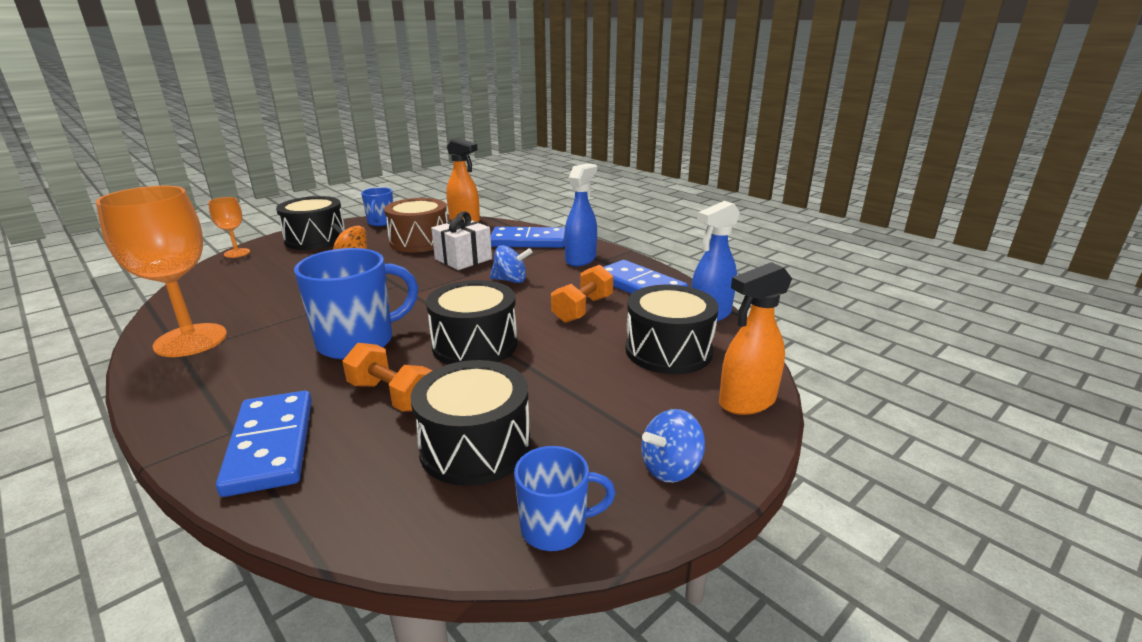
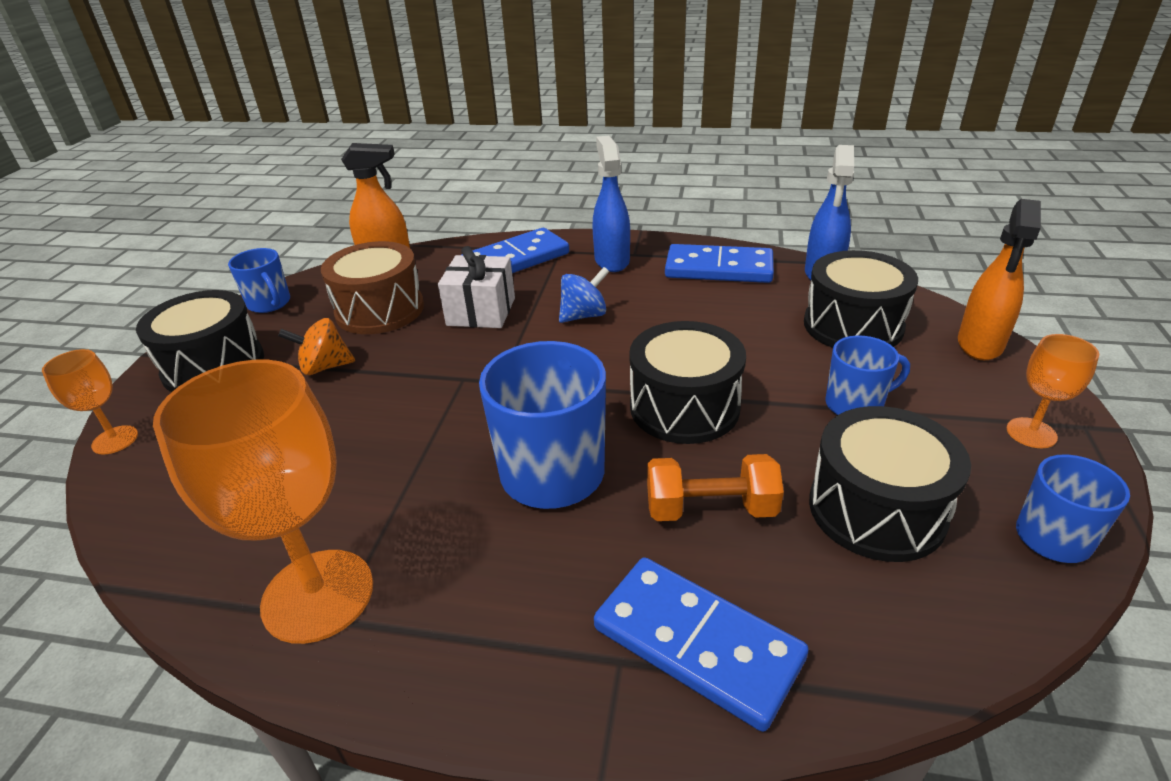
camera: 35 degrees left, 10 degrees up
orange dumbbell [551,265,613,323] -> none
blue spinning top [641,409,705,483] -> orange goblet [1006,334,1099,448]
none -> blue mug [825,336,910,415]

